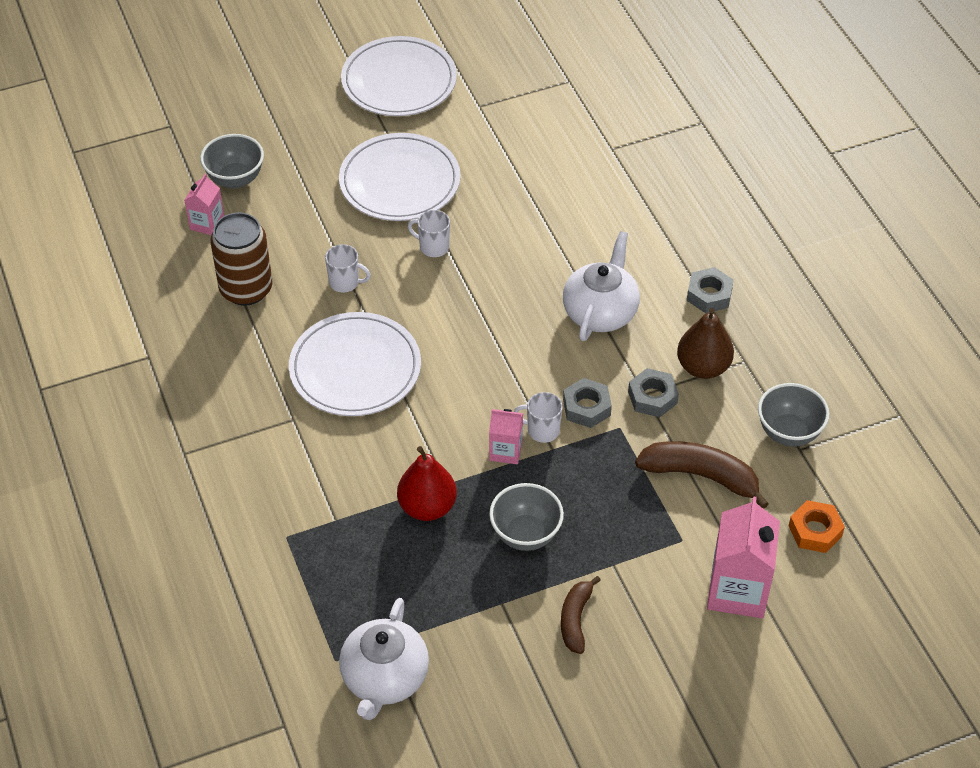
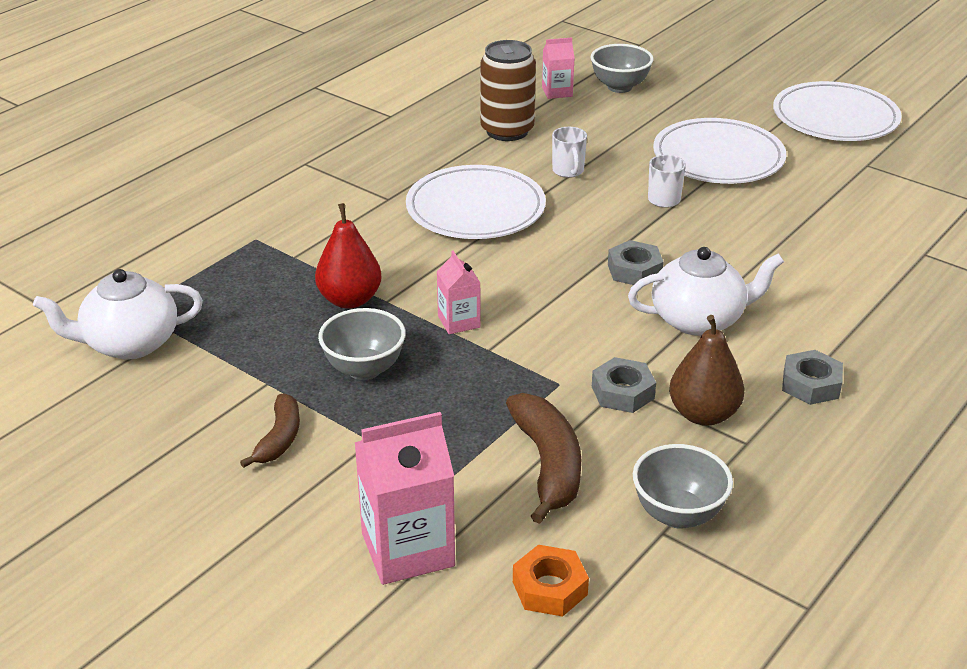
camera: 60 degrees right, 15 degrees down
white mug [514,392,563,443] -> none
brown banana [561,576,601,654] -> brown banana turned 120 degrees clockwise [240,394,300,468]
grey nut [563,378,612,428] -> grey nut moved to [608,240,664,285]

